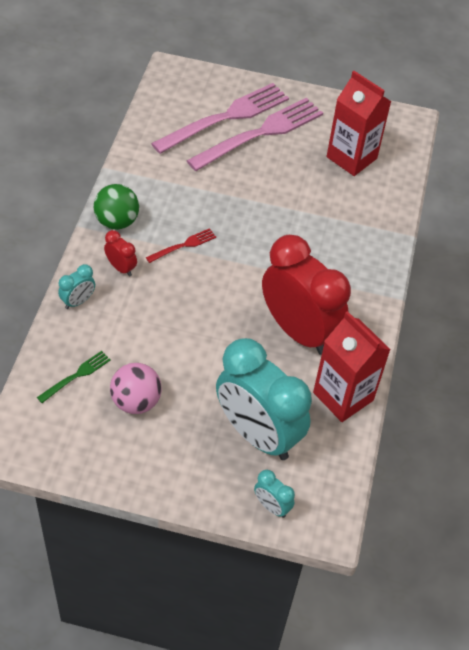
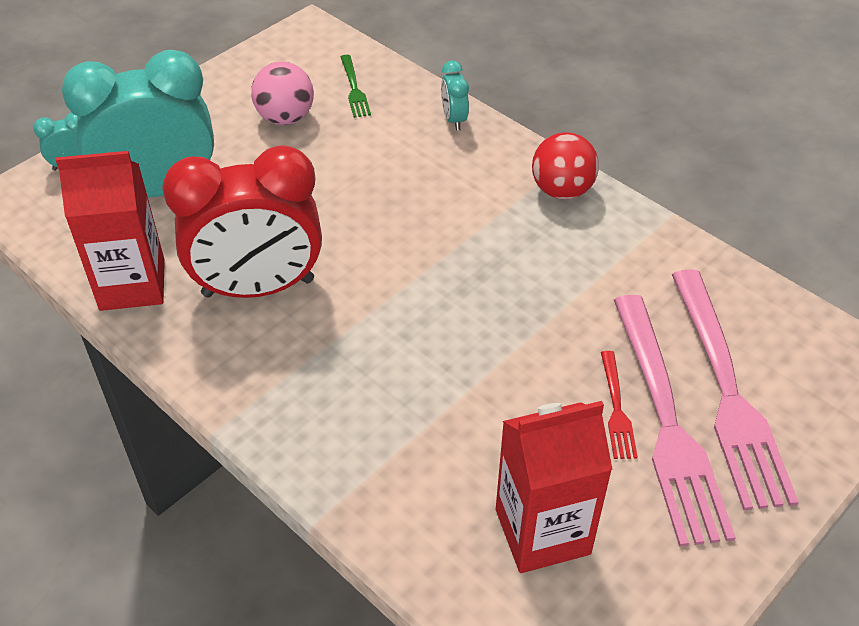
camera: 125 degrees right, 5 degrees down
green ball [94,184,139,230] -> red ball [532,132,599,200]
red clock [104,230,137,277] -> none
red fork [146,228,216,263] -> red fork moved to [601,351,638,459]

